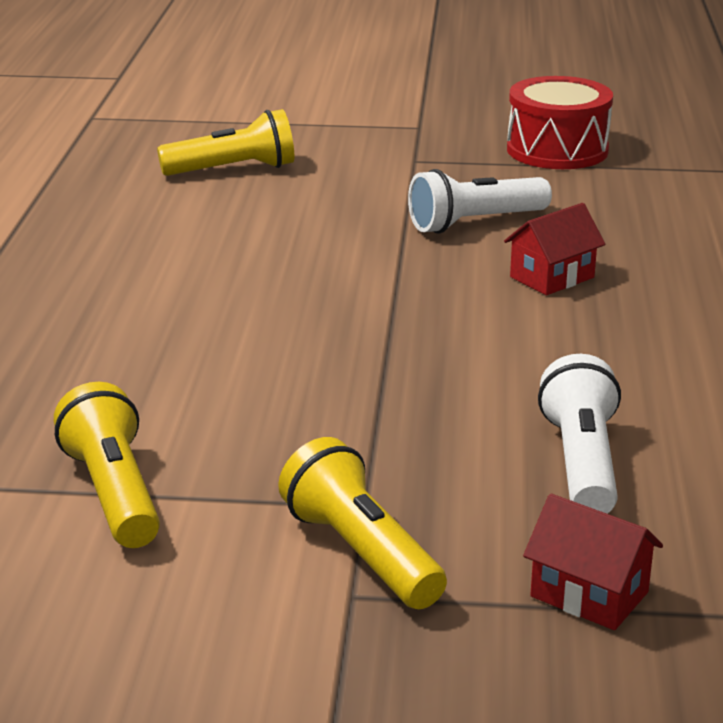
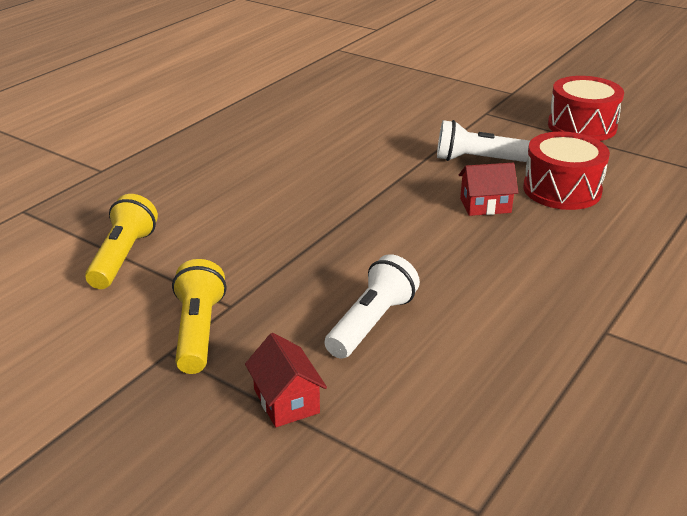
camera: 30 degrees right, 5 degrees up
yellow flashlight [157,109,294,176] -> none
none -> red drum [523,132,610,210]

